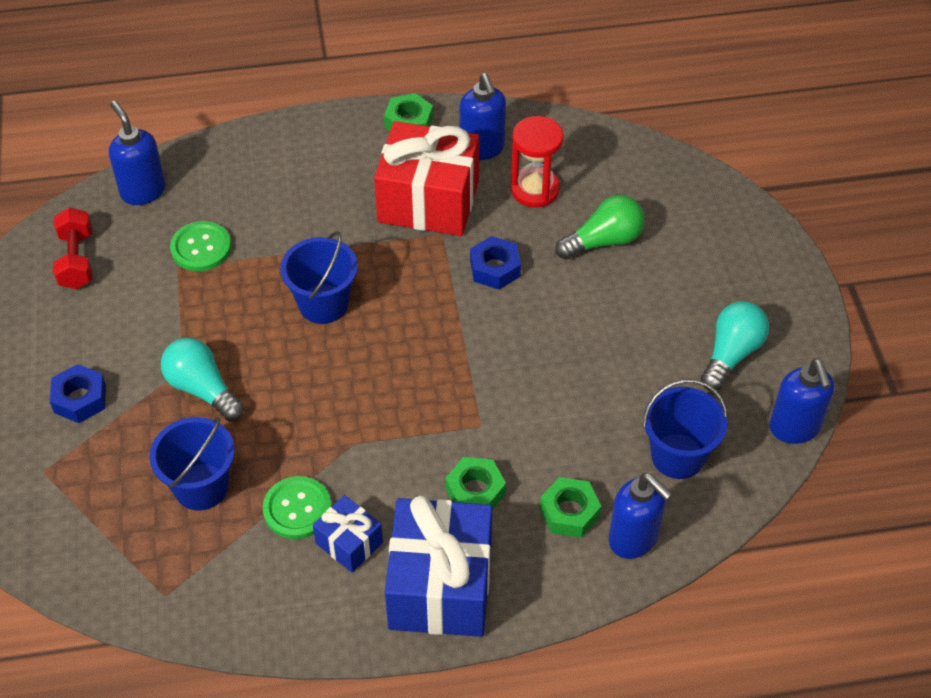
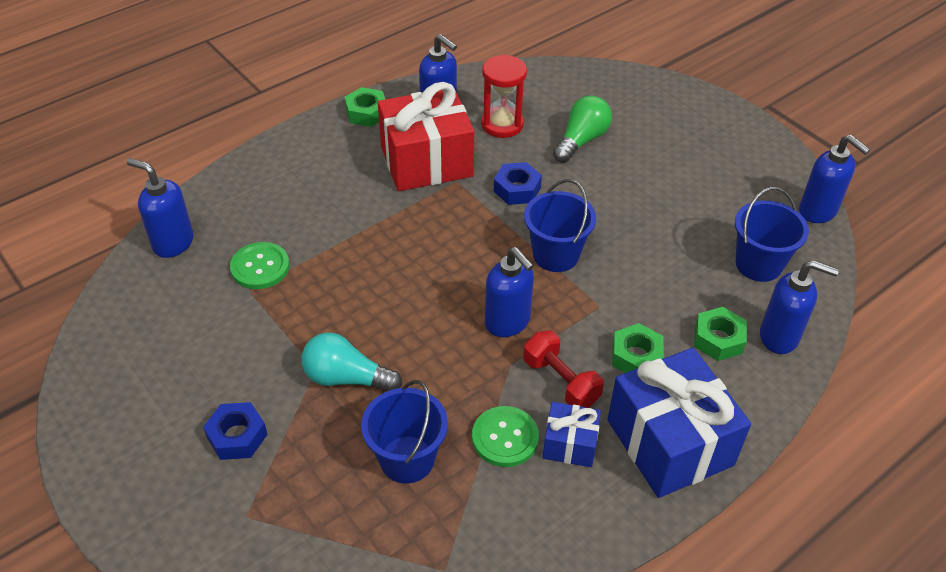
camera: 30 degrees left, 5 degrees down
red dumbbell [53,207,92,289] -> red dumbbell moved to [523,331,604,408]
blue bucket [280,231,358,324] -> blue bucket moved to [524,179,596,272]
turquoise light bulb [701,301,769,391] -> none
none -> blue soap dispenser [485,247,534,337]

